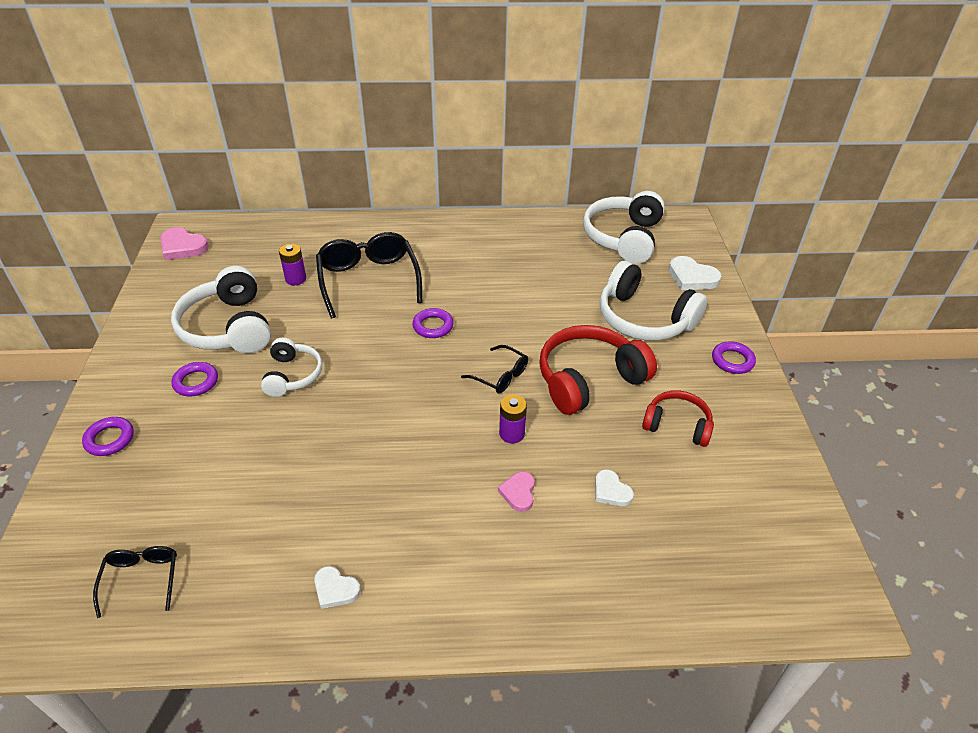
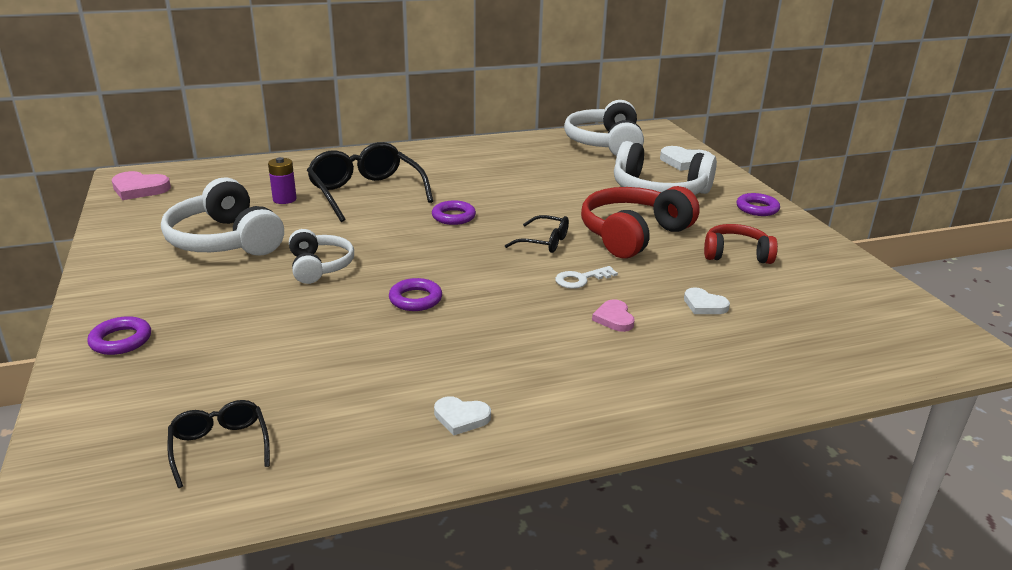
camera: 15 degrees left, 15 degrees down
purple ring [171,362,218,396] -> purple ring moved to [389,278,442,311]
purple battery [499,395,527,444] -> white key [555,266,618,289]

